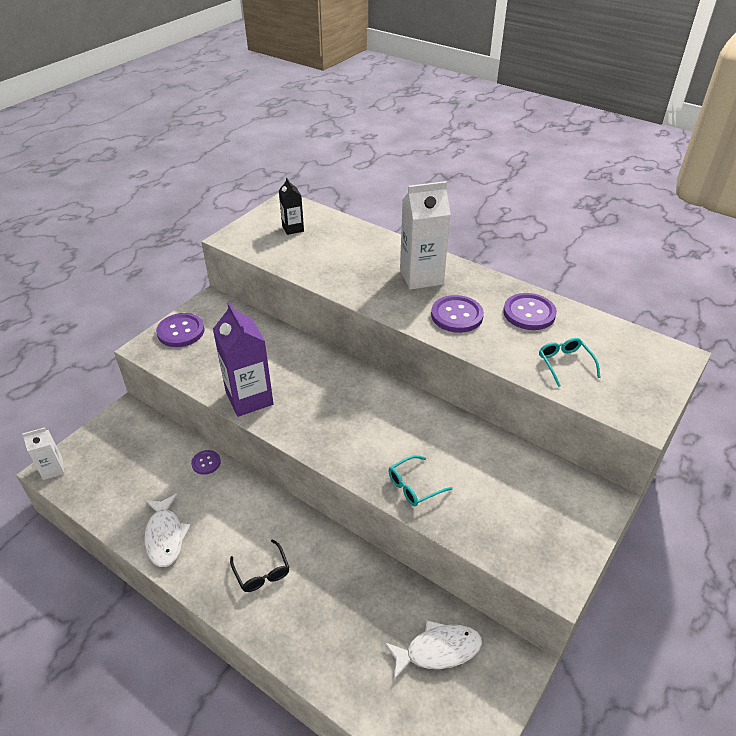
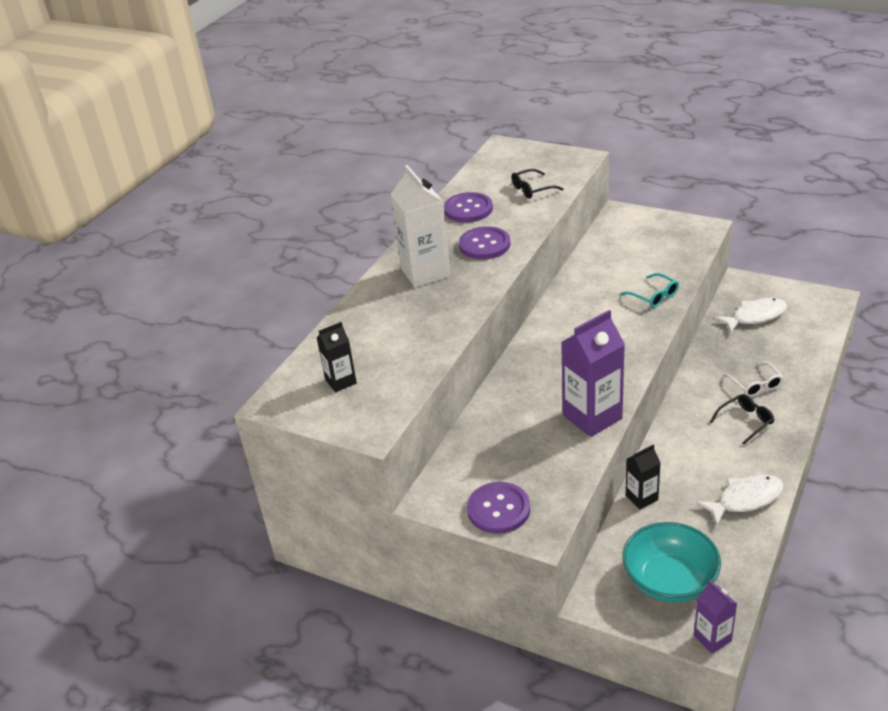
camera: 95 degrees left, 5 degrees down
white carton [22,428,65,480] -> purple carton [694,580,737,654]
purple button [191,450,221,475] -> black carton [626,445,660,509]
white fish [384,620,482,680] -> white fish turned 90 degrees clockwise [714,298,787,333]
turquoise glasses [539,338,601,387] -> black glasses [511,169,564,198]
none -> turquoise bowl [623,522,721,602]
none -> white glasses [723,362,784,397]

